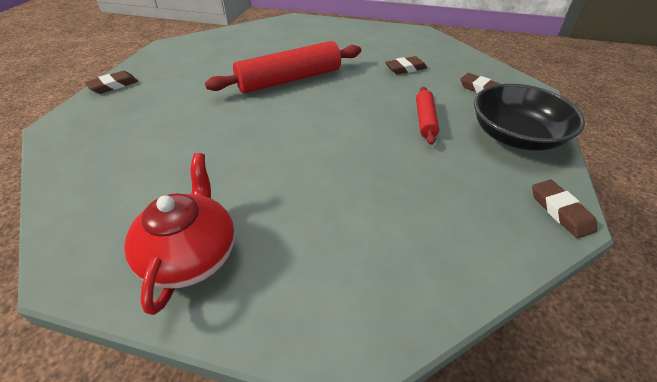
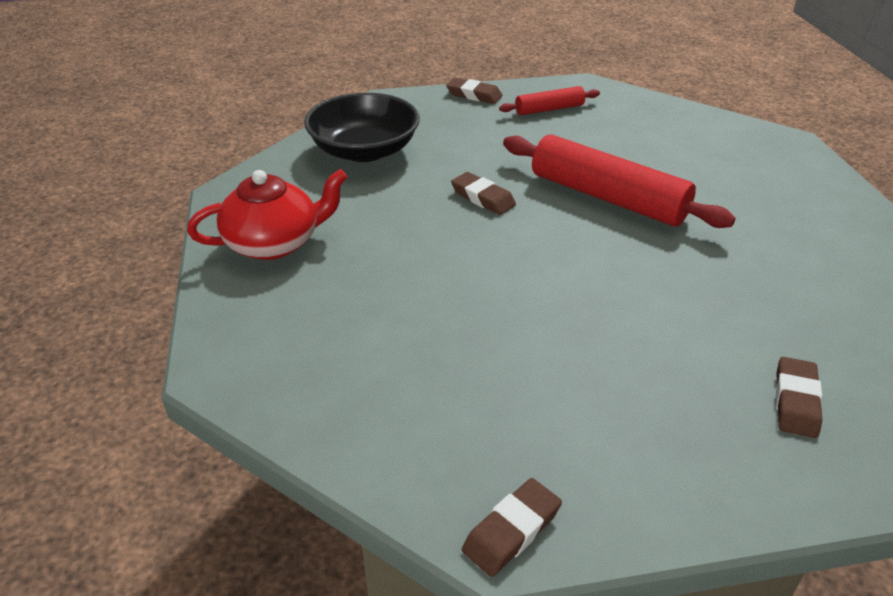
camera: 65 degrees right, 5 degrees down
brown eraser [385,56,427,74] -> brown eraser moved to [451,172,516,215]
red rolling pin [416,87,439,145] -> red rolling pin moved to [499,86,600,115]
black bowl [474,84,585,151] -> black bowl moved to [304,93,420,162]

